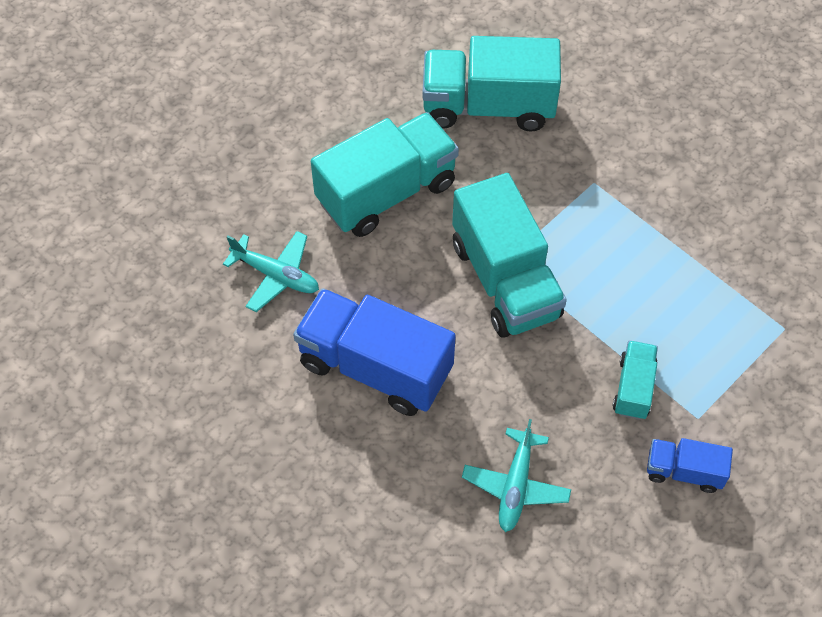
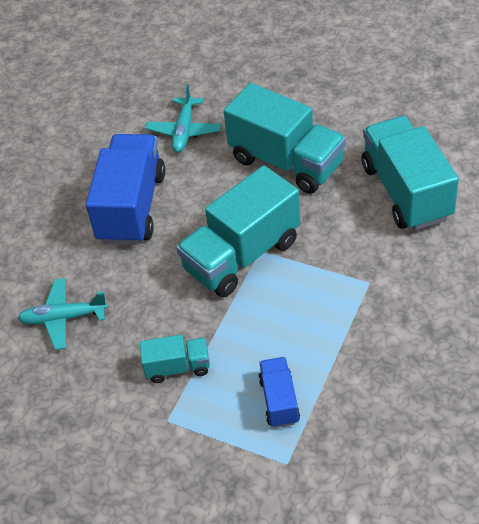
camera: 75 degrees right, 10 degrees down
blue truck [647,438,733,493] -> blue truck moved to [258,357,300,428]

